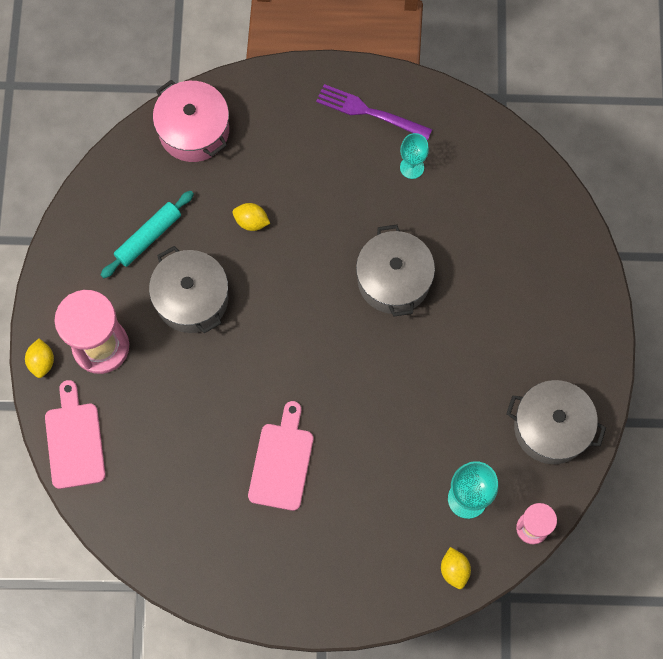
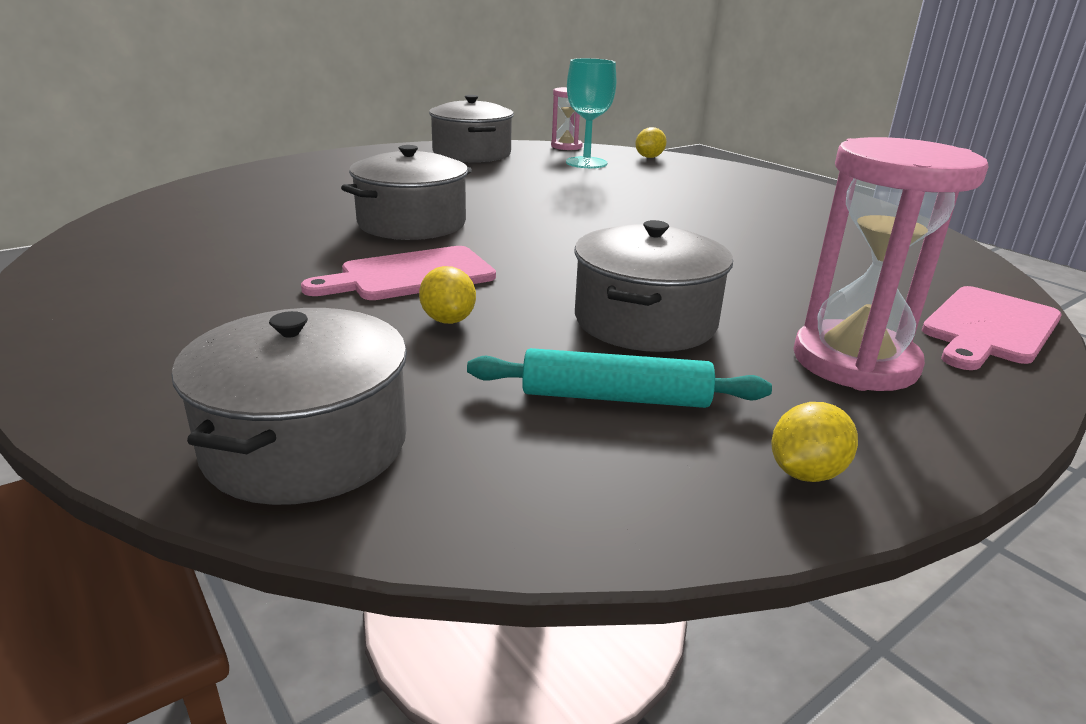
camera: 130 degrees left, 45 degrees down
yellow lemon [25,338,54,378] -> yellow lemon moved to [771,402,858,482]
pink pot [153,80,229,162] -> grey pot [172,308,407,505]
pink cutting board [248,401,313,511] -> pink cutting board moved to [301,246,496,300]
purple fork [316,84,432,140] -> none
turquoise goblet [400,133,429,179] -> none

